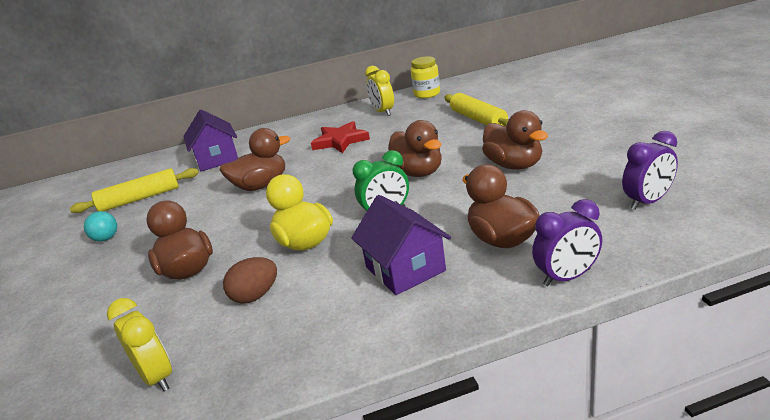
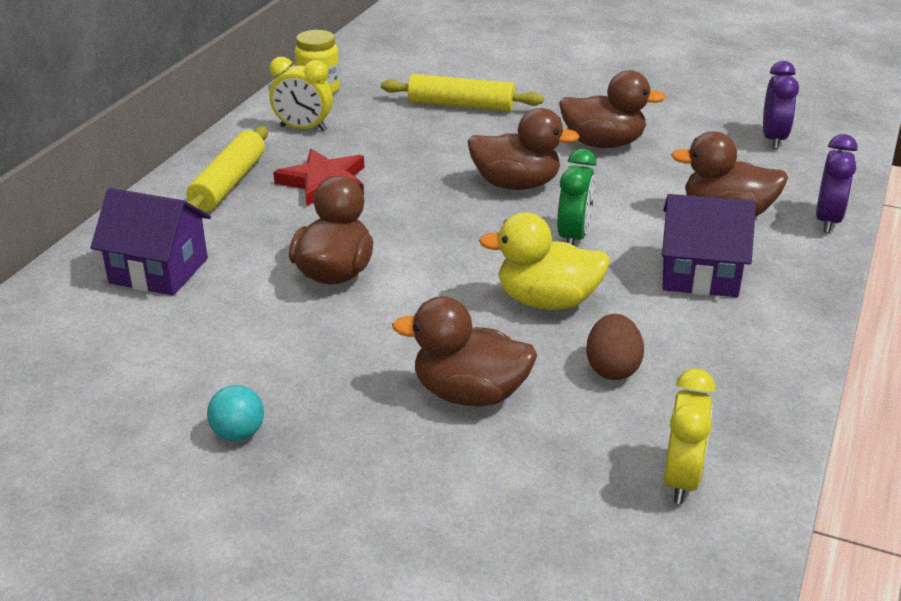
camera: 55 degrees left, 5 degrees up
yellow rolling pin [70,168,199,213] -> yellow rolling pin moved to [187,126,268,211]
yellow clock [107,298,172,392] -> yellow clock turned 105 degrees clockwise [664,368,715,504]

